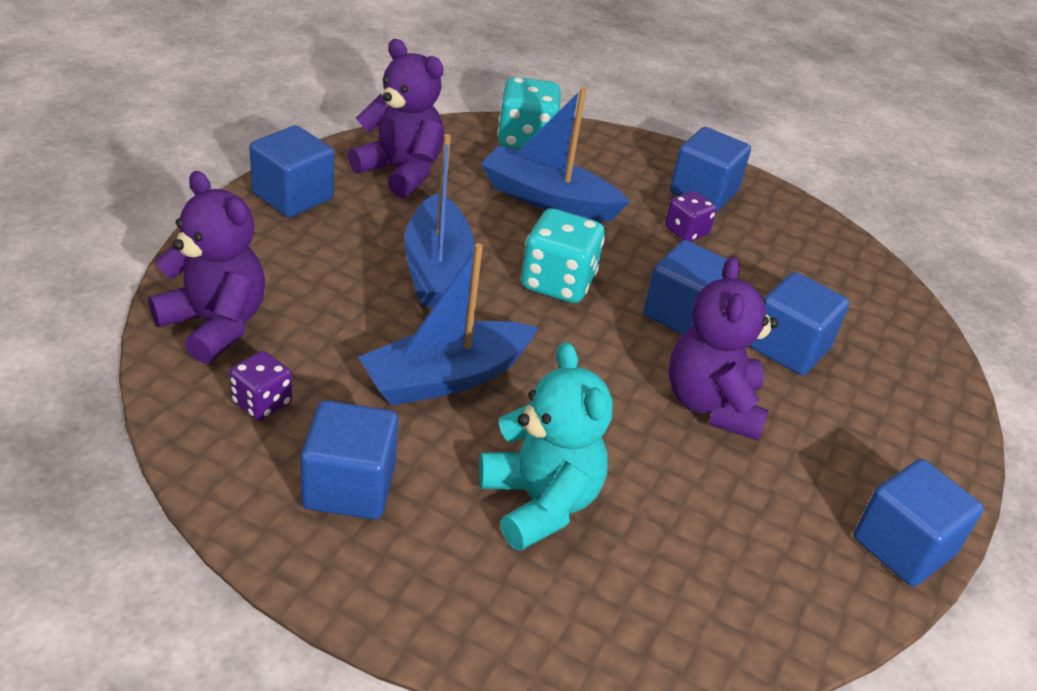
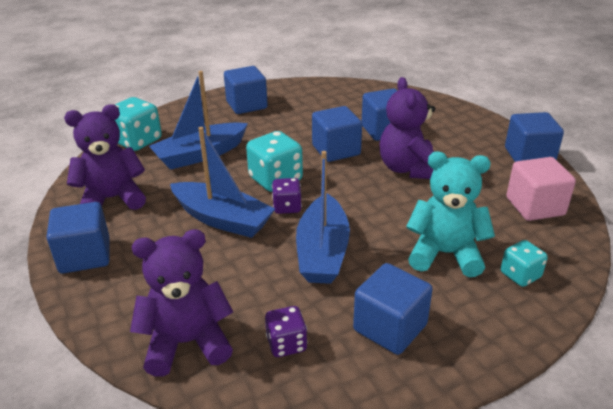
camera: 50 degrees left, 5 degrees down
purple dice [665,191,717,242] -> purple dice moved to [272,178,302,214]
purple teddy bear [668,257,779,441] -> purple teddy bear turned 45 degrees clockwise [379,77,436,179]
none -> turquoise dice [501,240,548,287]
none -> pink cube [506,157,576,221]

